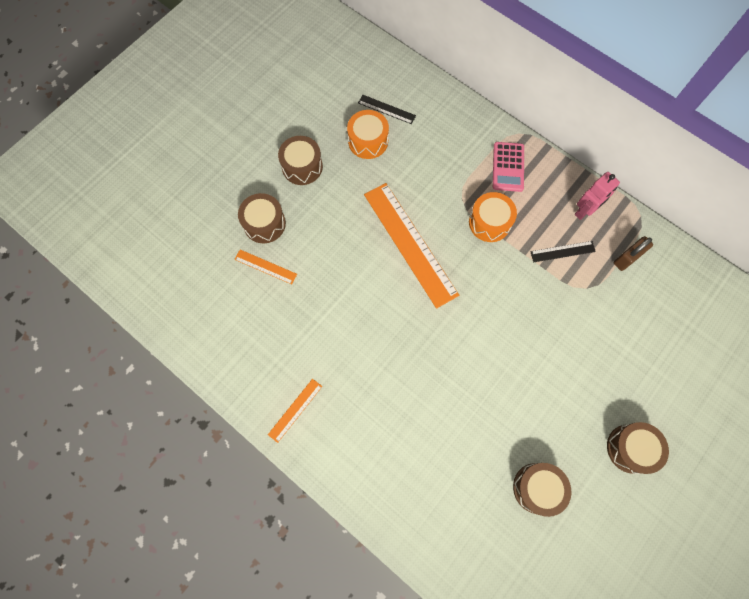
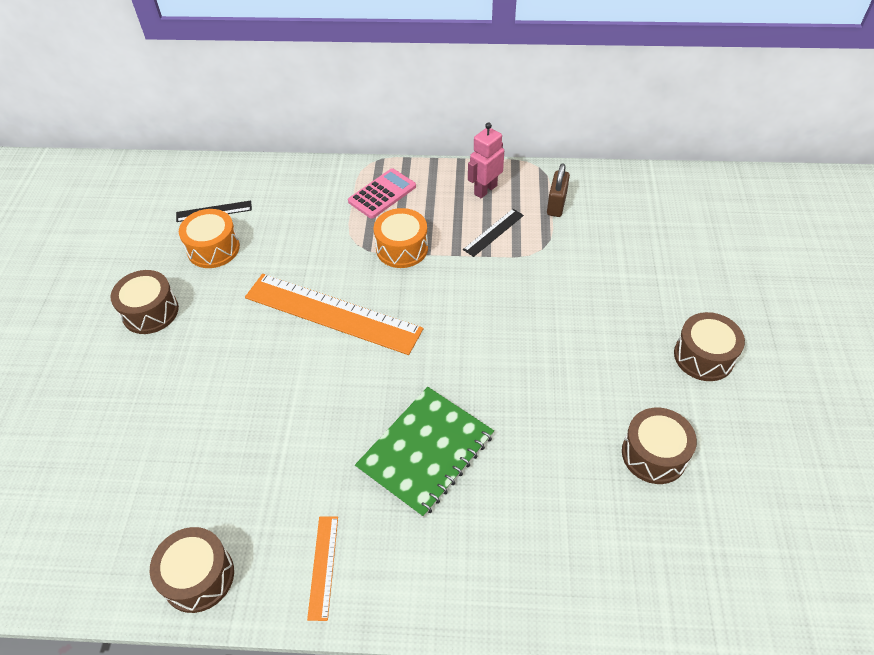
camera: 35 degrees left, 20 degrees down
orange ruler [234,249,297,284] -> none
brown drum [238,193,286,243] -> brown drum moved to [150,527,234,613]
pink calculator [493,142,524,192] -> pink calculator turned 105 degrees counterclockwise [348,168,416,219]
pink robot [575,172,620,220] -> pink robot turned 150 degrees counterclockwise [468,122,504,198]
none -> green notebook [355,387,494,518]

